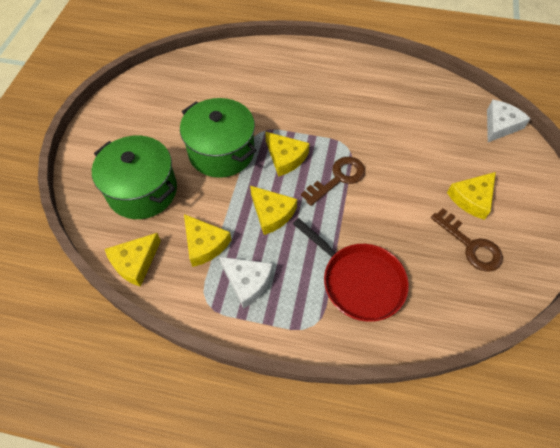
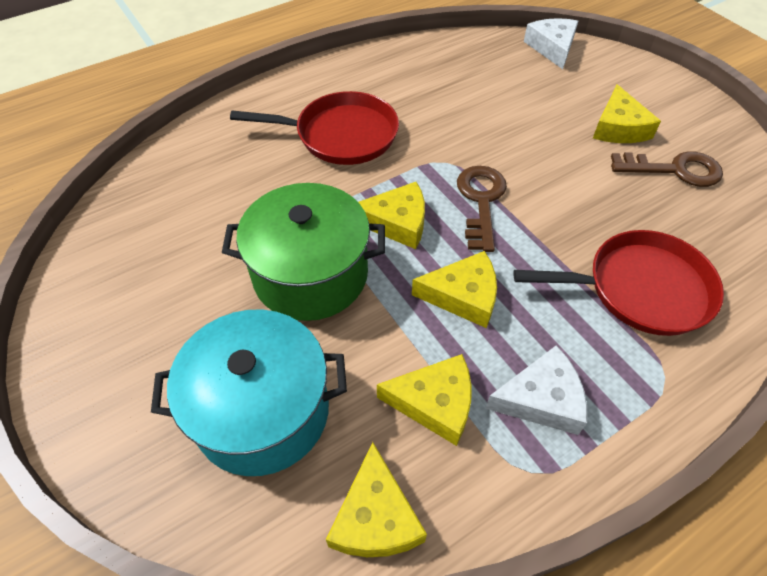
camera: 45 degrees left, 5 degrees down
green pot [92,136,177,219] -> turquoise pot [151,310,347,476]
none -> red pan [230,91,399,165]

